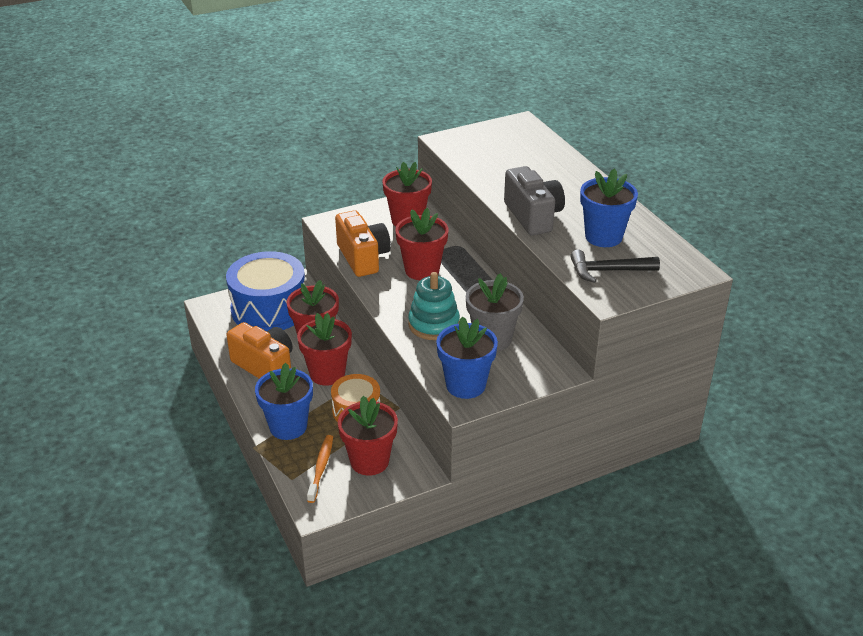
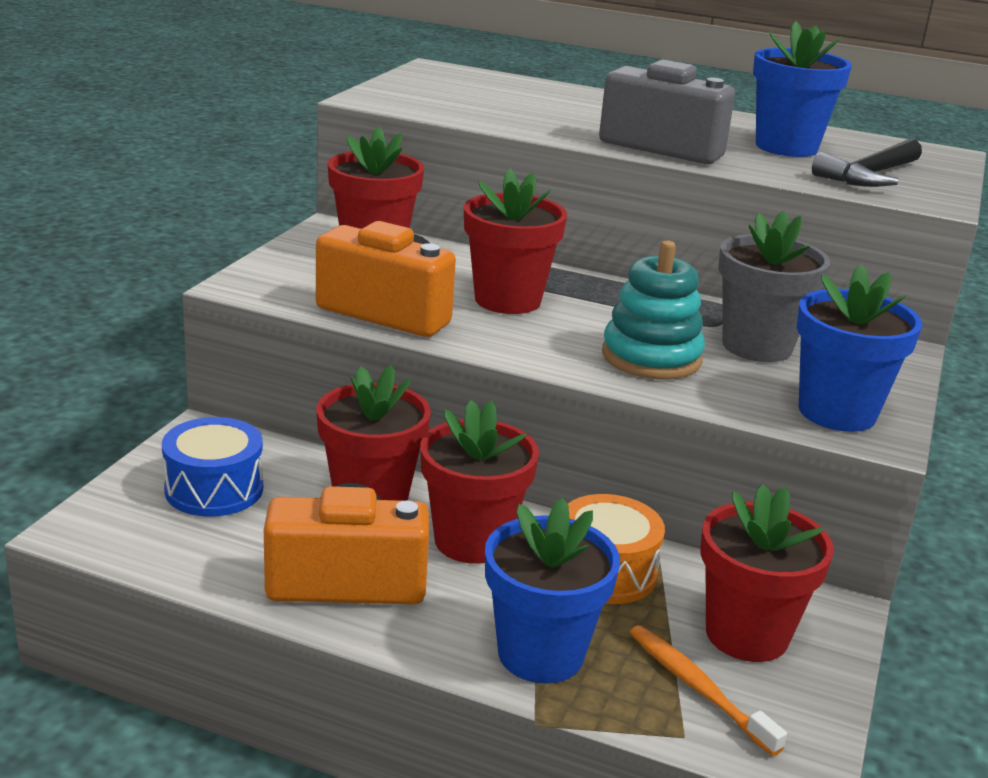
camera: 45 degrees left, 10 degrees down
blue drum [226,251,305,332] -> blue drum [162,417,263,517], size x0.57

